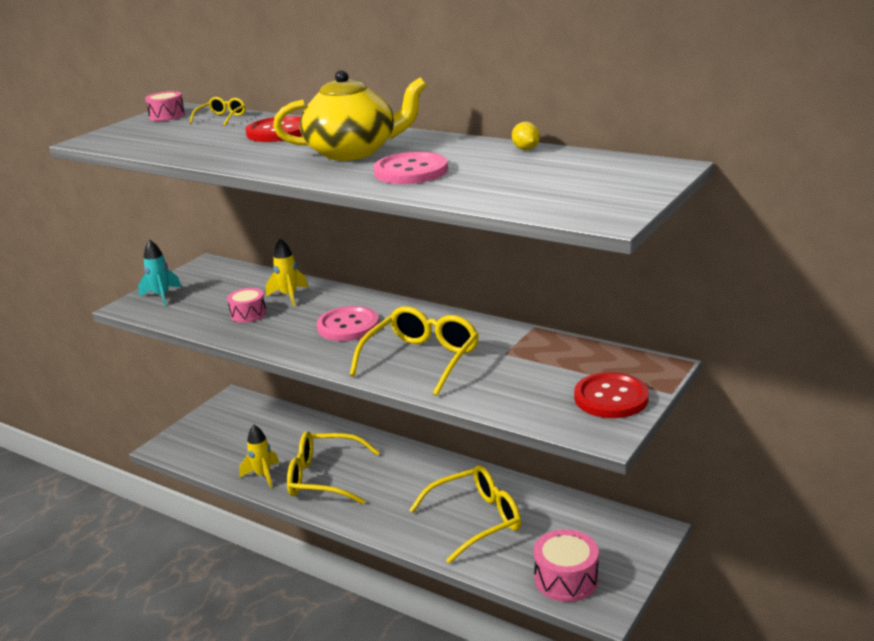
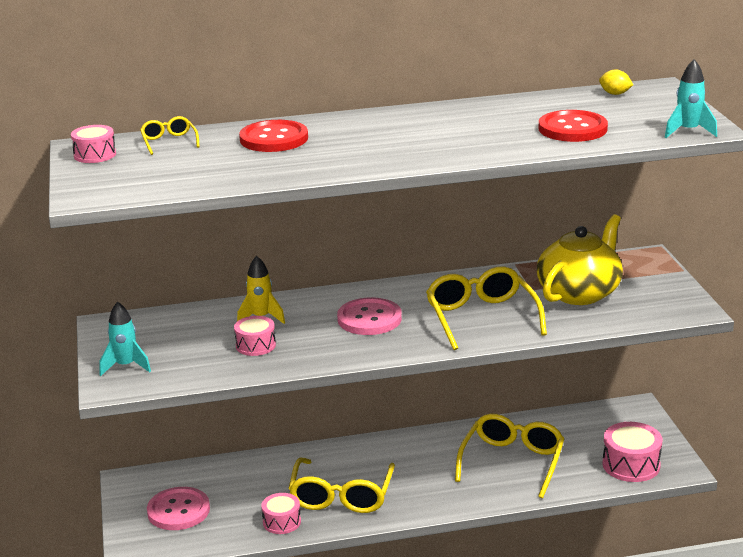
camera: 45 degrees left, 0 degrees up
yellow rocket [239,425,279,488] -> pink drum [261,493,301,534]
yellow teapot [273,70,427,161] -> yellow teapot moved to [537,214,623,305]
yellow glasses [287,431,380,504] -> yellow glasses turned 45 degrees counterclockwise [289,458,395,513]
pink button [374,152,448,184] -> pink button moved to [147,487,210,530]
yellow lemon [512,122,540,150] -> yellow lemon moved to [599,70,633,95]
red button [574,372,649,418] -> red button moved to [539,110,608,142]
none -> turquoise rocket [665,59,717,138]

